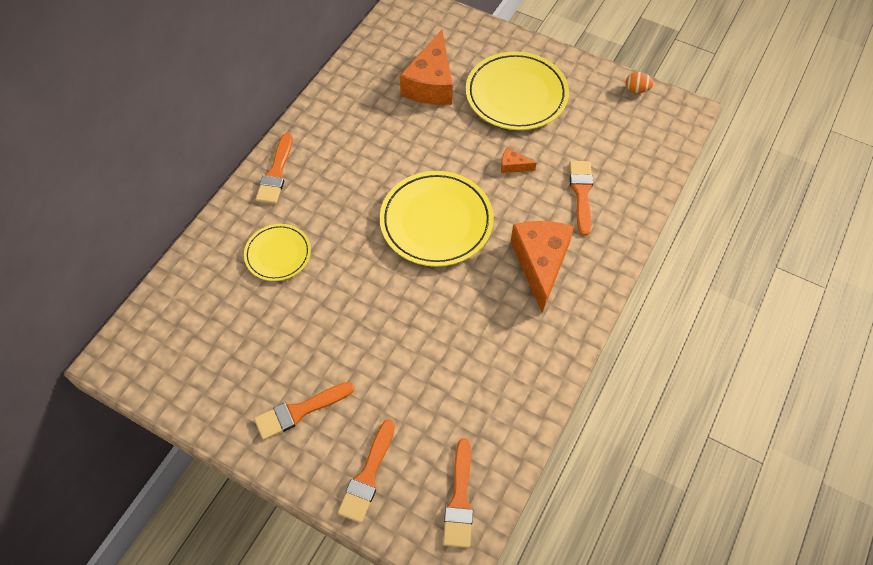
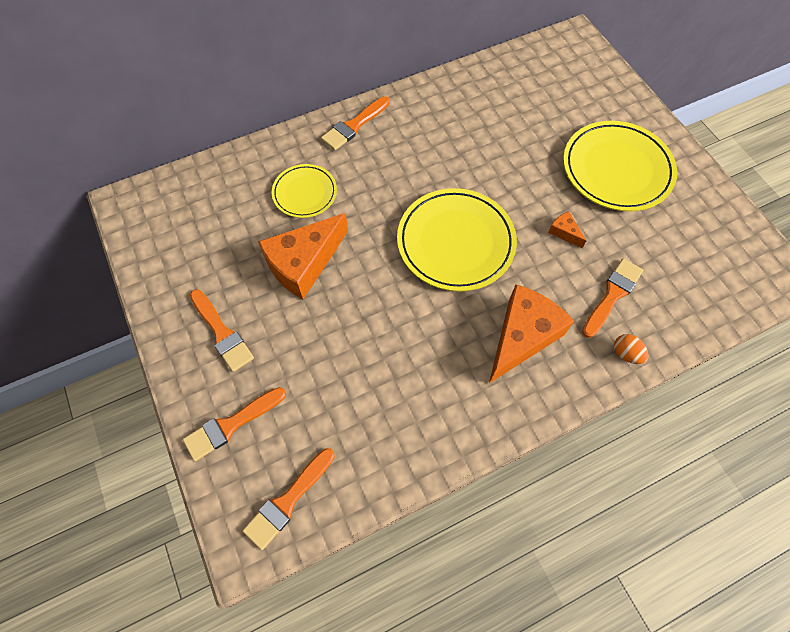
camera: 35 degrees right, 5 degrees up
orange brush [254,382,354,440] -> orange brush turned 135 degrees counterclockwise [190,289,254,372]
orange cheese [400,30,453,105] -> orange cheese moved to [258,213,348,299]
orange egg [626,72,654,93] -> orange egg moved to [614,334,649,364]

